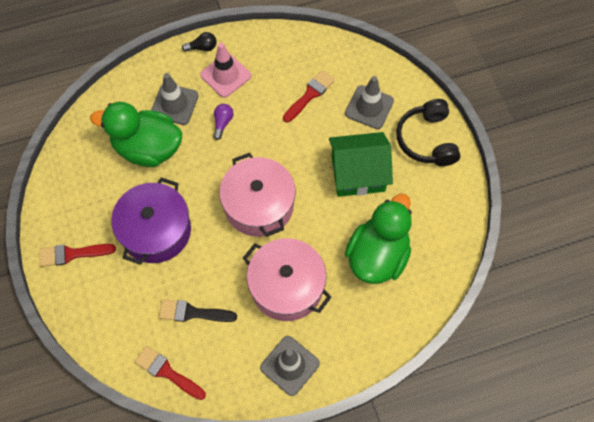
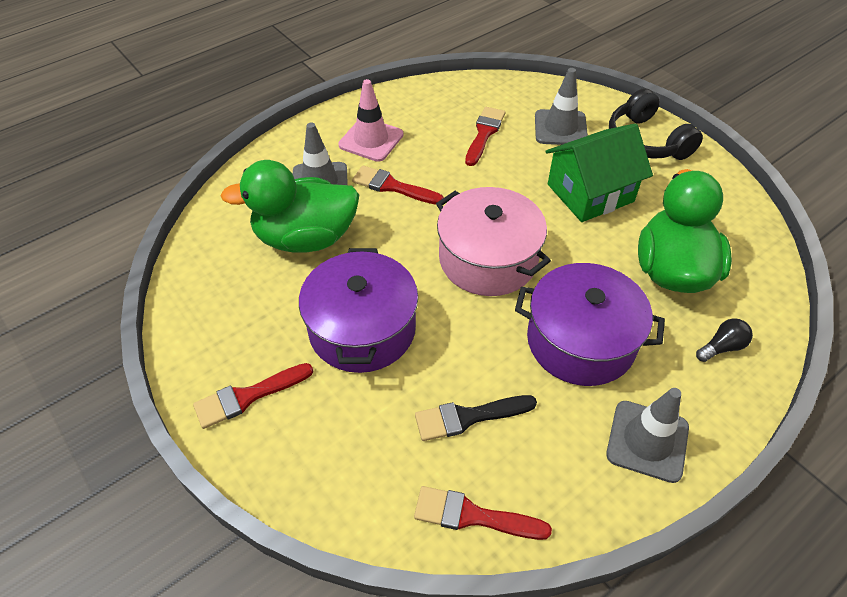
camera: 20 degrees left, 15 degrees down
black light bulb [182,32,217,52] -> black light bulb moved to [696,319,753,362]
purple light bulb [213,104,234,140] -> red brush [352,165,444,204]
pink pot [243,238,331,321] -> purple pot [515,263,665,386]

